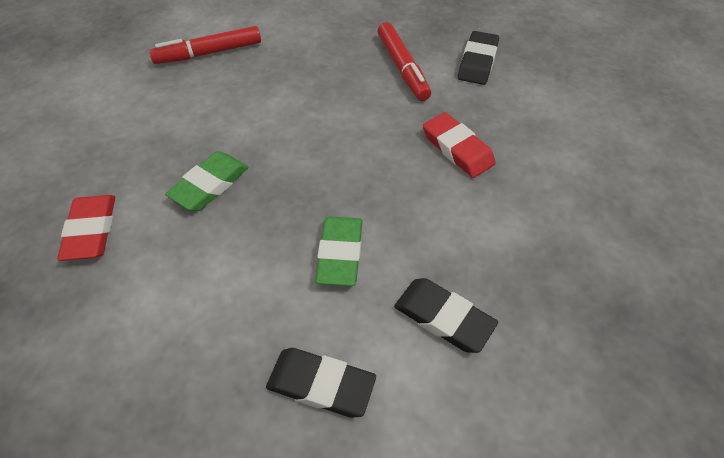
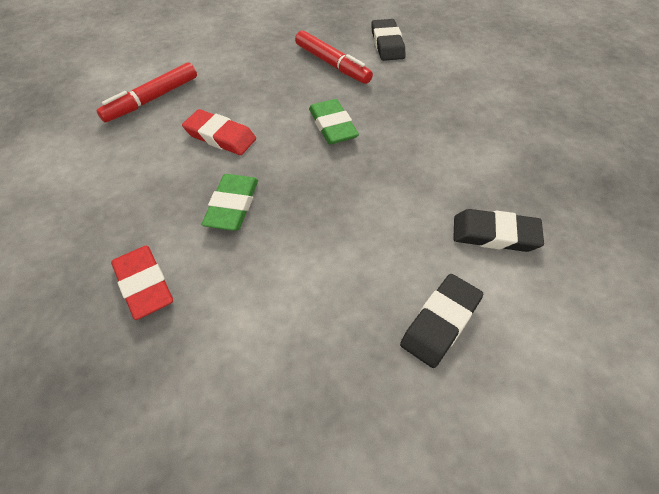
camera: 25 degrees left, 0 degrees up
black eraser [266,348,376,417] -> black eraser turned 45 degrees counterclockwise [400,274,483,368]
green eraser [315,216,362,286] -> green eraser moved to [309,99,359,145]
red eraser [423,112,496,178] -> red eraser moved to [182,109,256,155]

